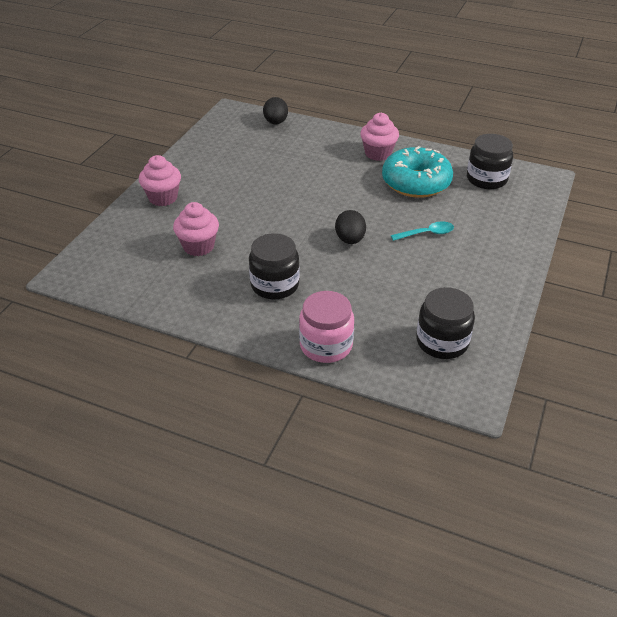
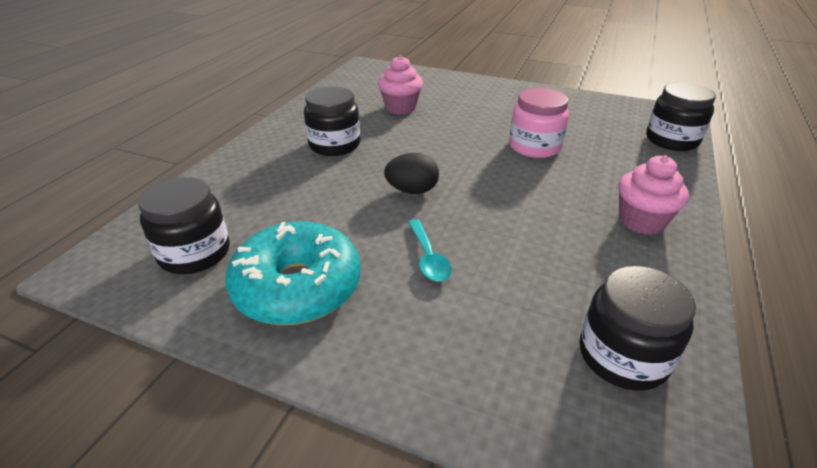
camera: 90 degrees right, 5 degrees down
pink cupcake [139,155,181,206] -> none
black egg [263,97,288,125] -> black jar [646,83,716,151]
pink jar [299,291,354,363] -> pink jar moved to [509,88,569,158]
turquoise donut [382,146,453,198] -> turquoise donut moved to [225,221,360,325]

